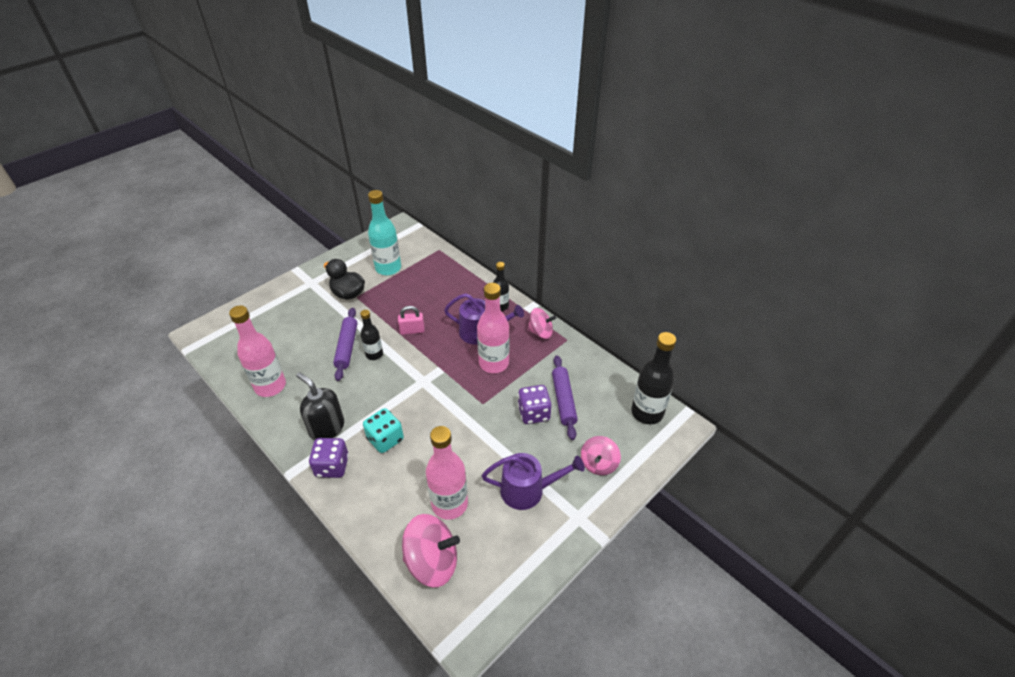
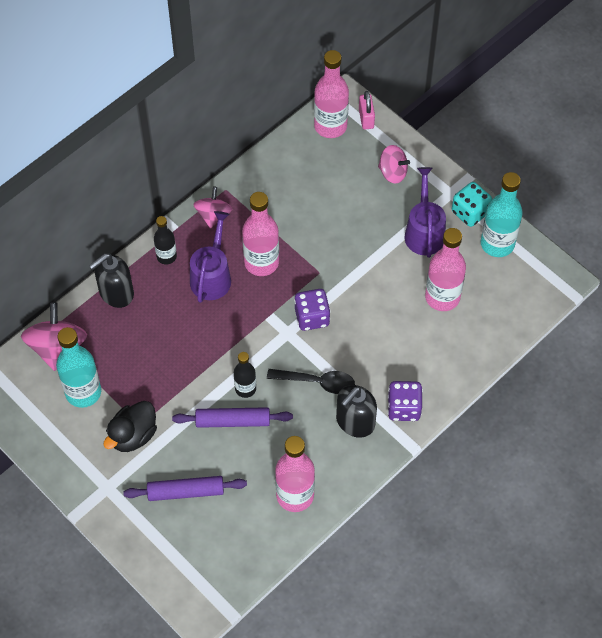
camera: 90 degrees left, 15 degrees up
turquoise dice [363,408,404,453] -> turquoise dice moved to [452,182,492,227]
pink padlock [398,306,425,335] -> pink padlock moved to [359,91,375,129]
pink spinning top [402,514,460,587] -> pink spinning top moved to [21,302,87,371]
purple dice [518,385,551,424] -> purple dice moved to [294,289,331,331]
purple rolling pin [552,355,578,440] -> purple rolling pin moved to [123,476,247,501]
black bottle [631,332,676,424] -> pink bottle [314,50,349,138]
none -> black soap dispenser [89,254,134,308]
none -> black spoon [267,369,355,394]
none -> turquoise bottle [481,172,523,257]

